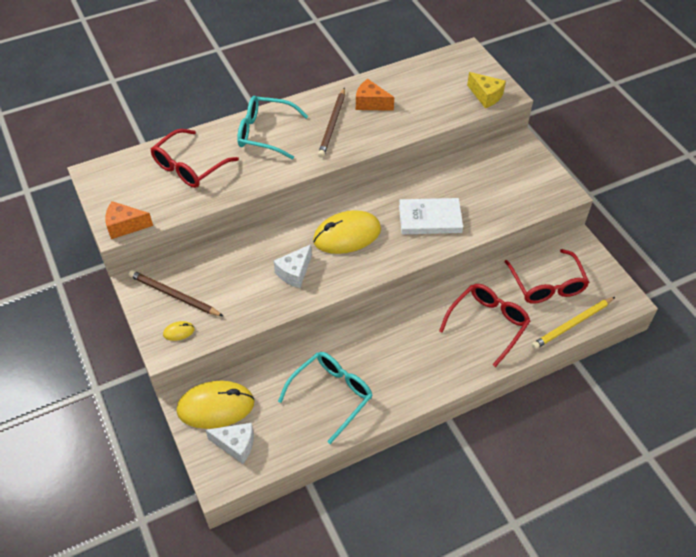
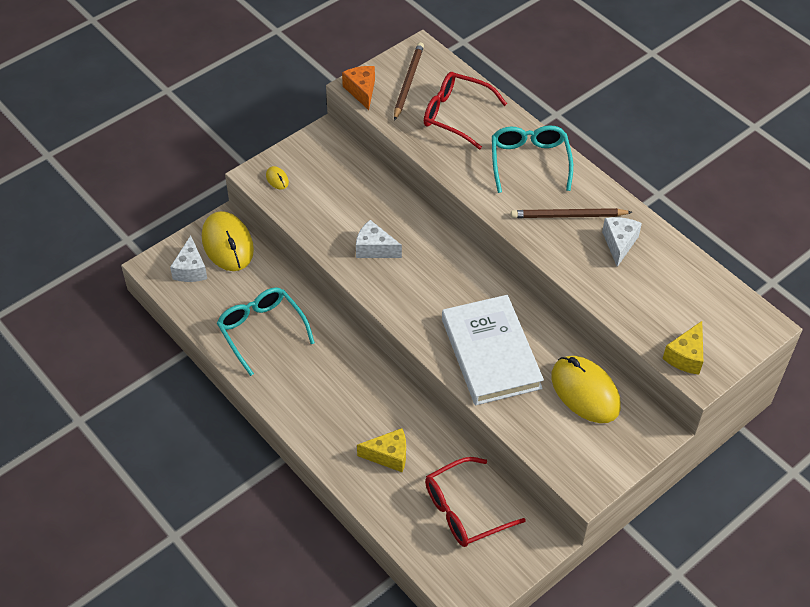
camera: 75 degrees right, 0 degrees up
brown pencil [129,270,224,317] -> brown pencil moved to [394,42,424,121]
turquoise glasses [278,352,373,444] -> turquoise glasses turned 150 degrees counterclockwise [217,287,315,376]
yellow mouse [313,210,381,254] -> yellow mouse moved to [551,356,621,423]
orange cheese [356,79,394,111] -> white cheese [602,217,642,267]
white book [399,198,463,234] -> white book [442,295,544,405], size x1.51
red glasses [439,284,530,367] -> yellow cheese [357,428,406,472]
yellow pencil [532,297,615,349] -> none

